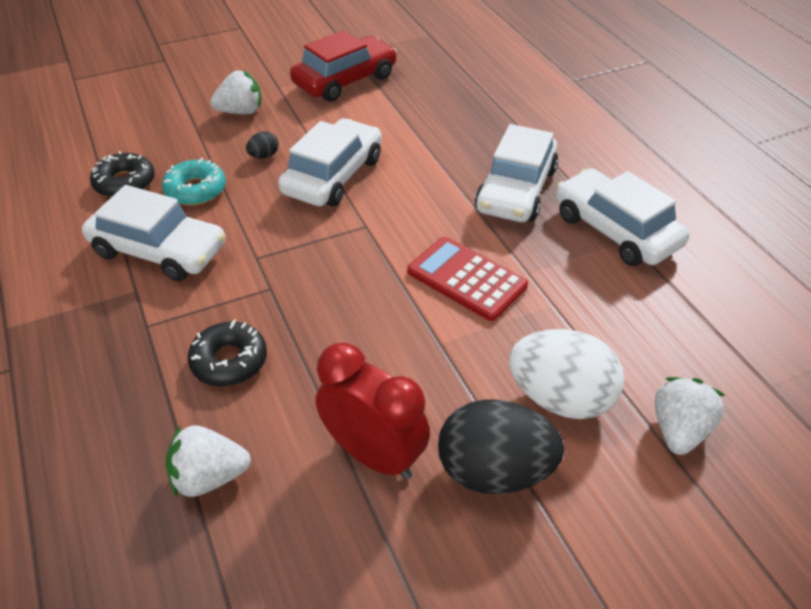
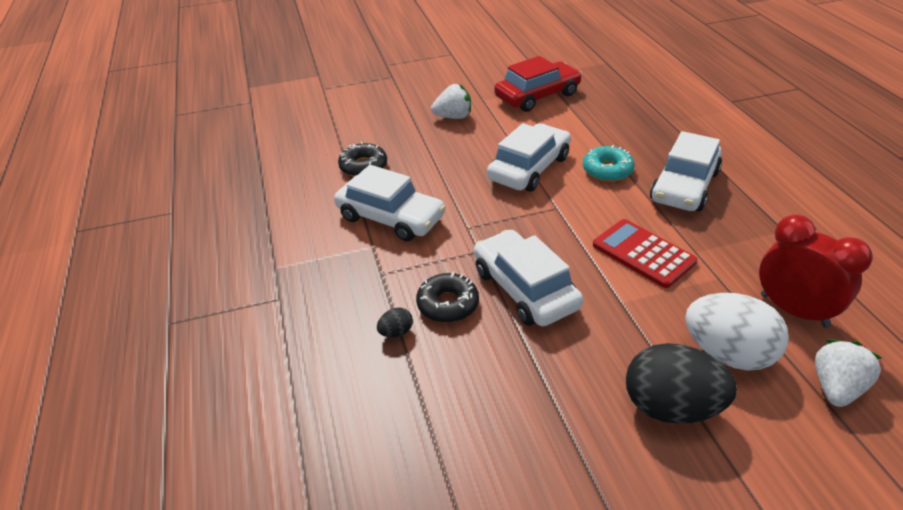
camera: 10 degrees right, 5 degrees down
turquoise donut [162,158,226,206] -> turquoise donut moved to [583,145,635,182]
white strawberry [166,425,251,497] -> none
black egg [246,131,279,159] -> black egg moved to [377,308,413,337]
red clock [315,343,430,480] -> red clock moved to [759,215,873,328]
white car [555,168,690,266] -> white car moved to [474,230,583,326]

